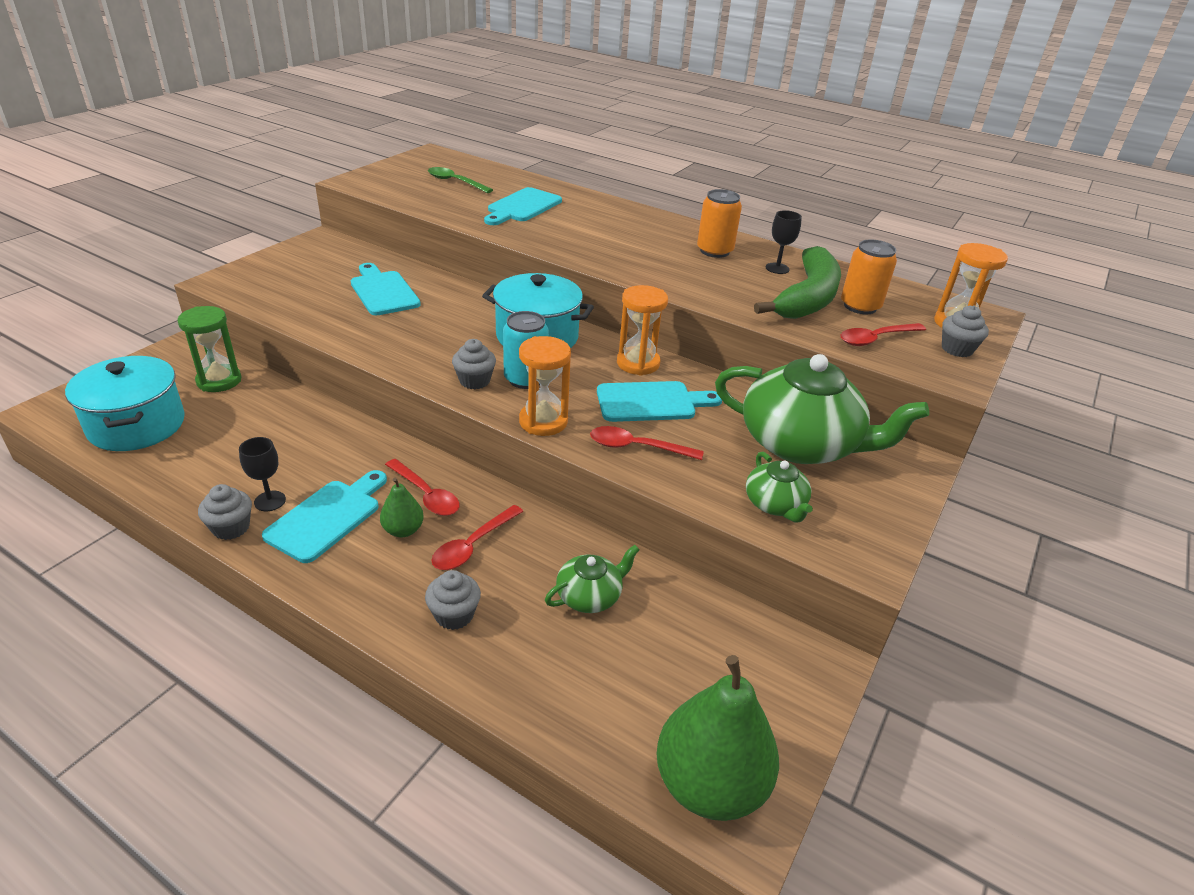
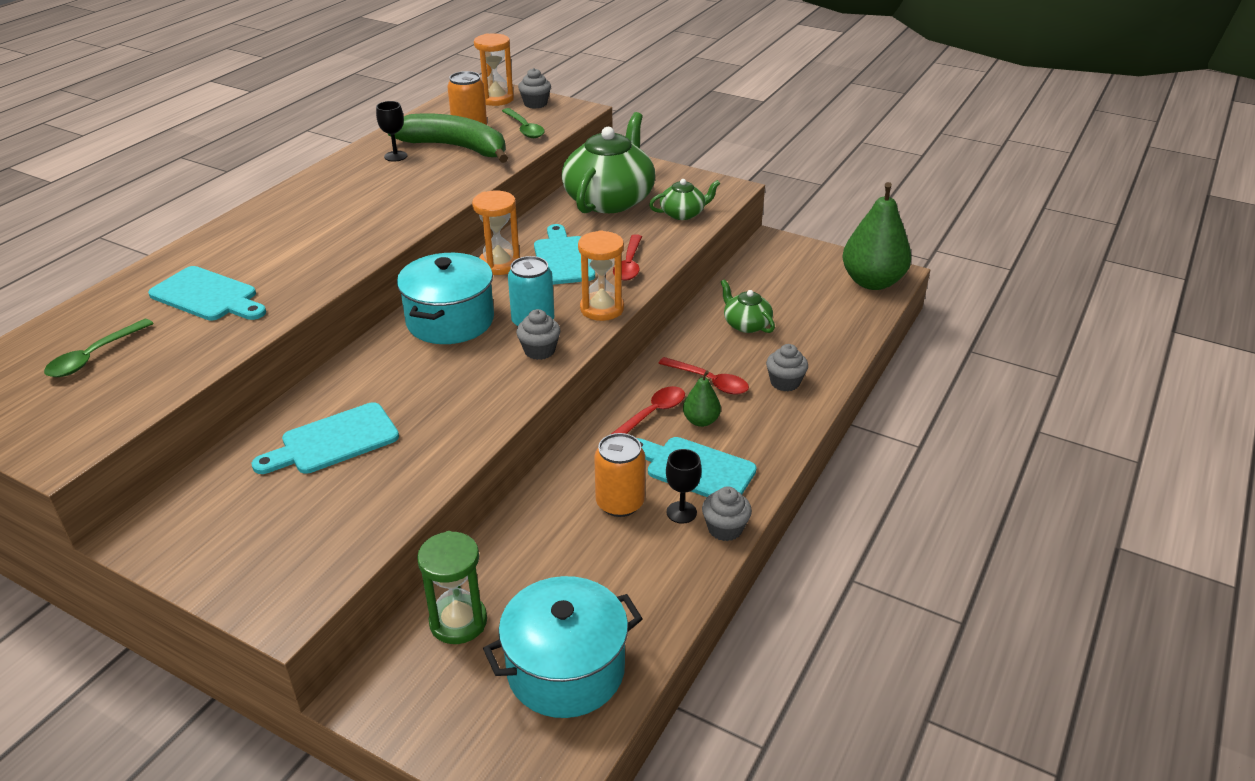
camera: 90 degrees left, 0 degrees up
orange can [697,189,742,258] -> orange can moved to [594,433,645,517]
red spoon [840,323,926,346] -> green spoon [502,108,545,138]

